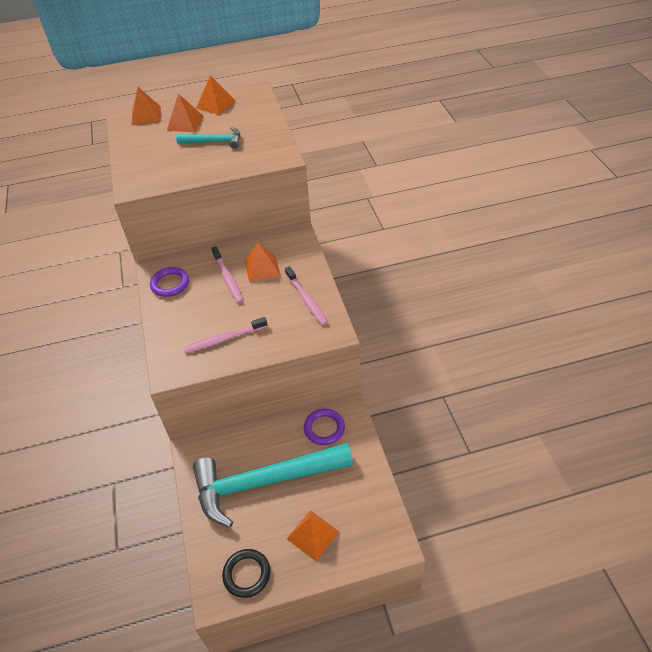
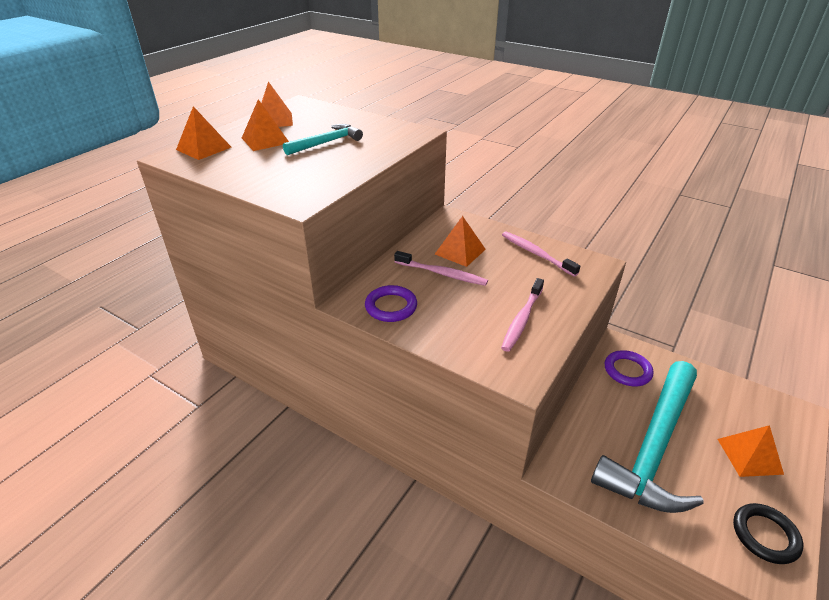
camera: 45 degrees left, 10 degrees down
pink toothbrush [285,266,328,325] -> pink toothbrush turned 150 degrees counterclockwise [502,231,580,277]

